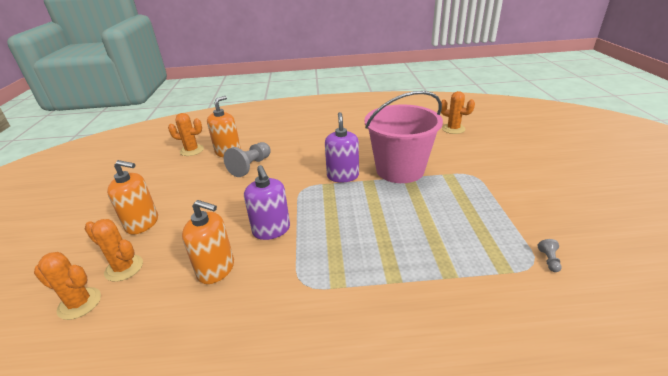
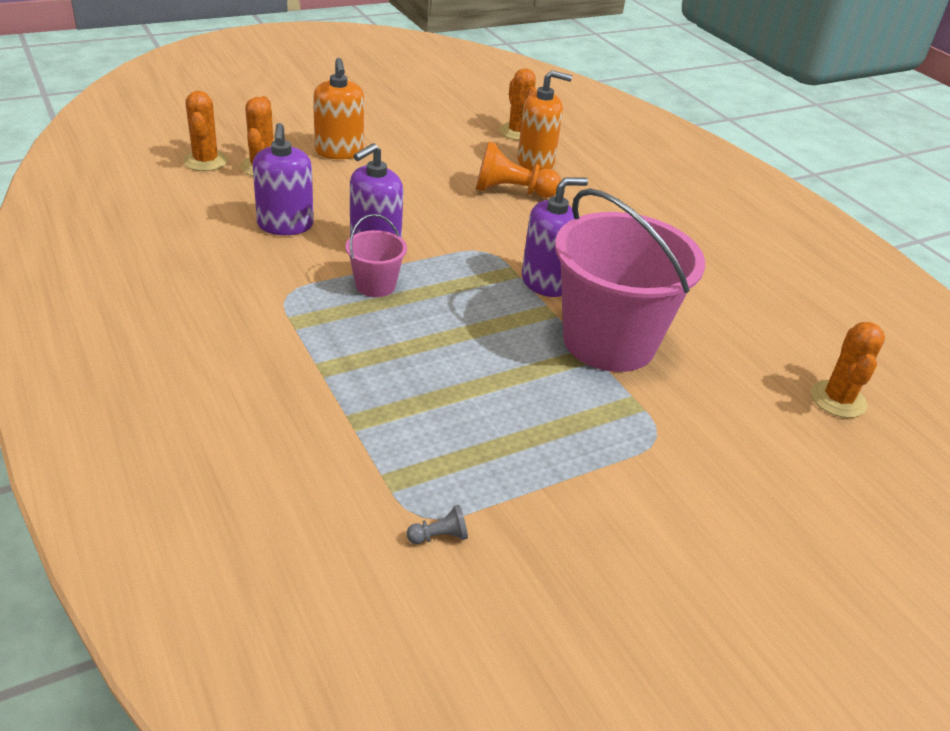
camera: 60 degrees right, 5 degrees up
orange soap dispenser [182,200,234,284] -> purple soap dispenser [253,123,314,235]
grey pawn [223,142,271,177] -> orange pawn [476,141,561,198]
none -> pink bucket [346,214,407,297]

